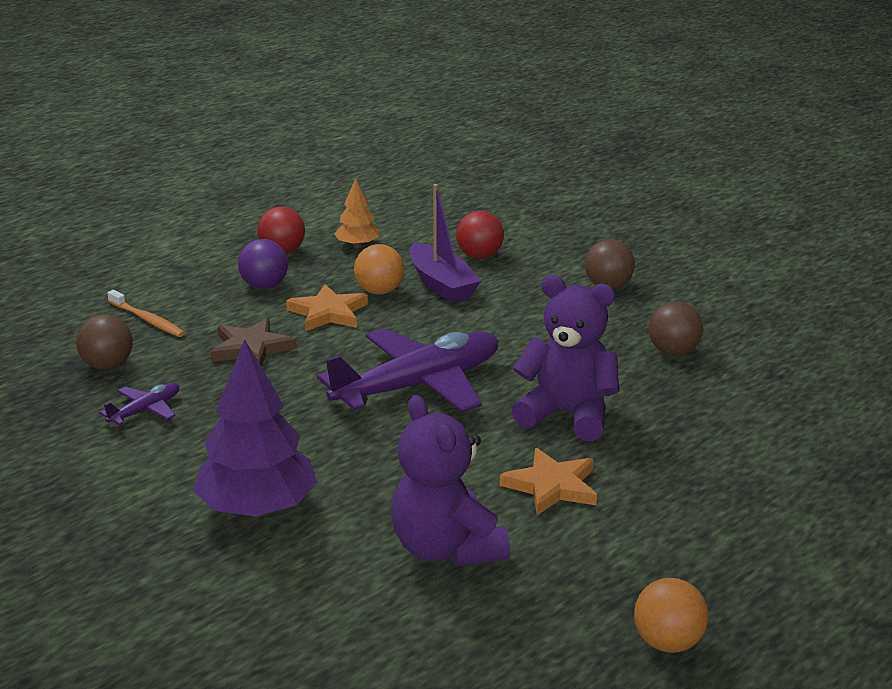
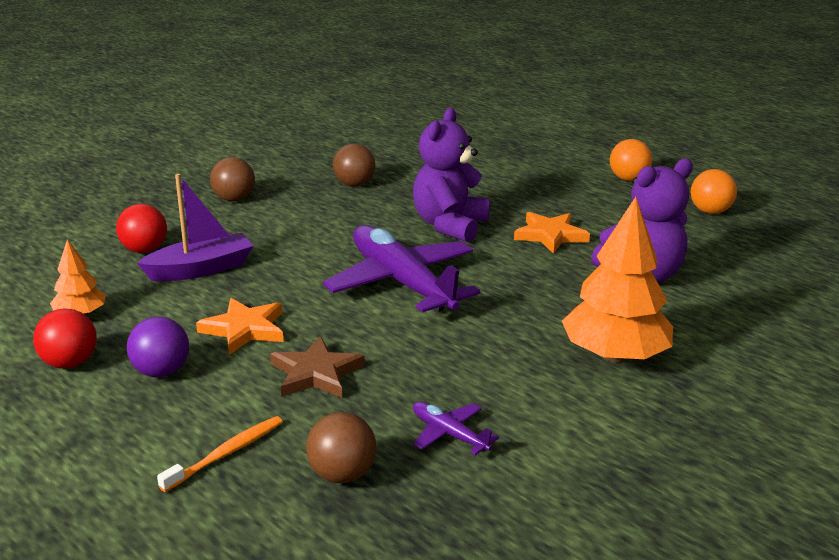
camera: 90 degrees left, 0 degrees up
purple tree [193,339,318,517] -> orange tree [562,197,673,363]
orange ball [354,244,404,295] -> orange ball moved to [610,139,652,181]

